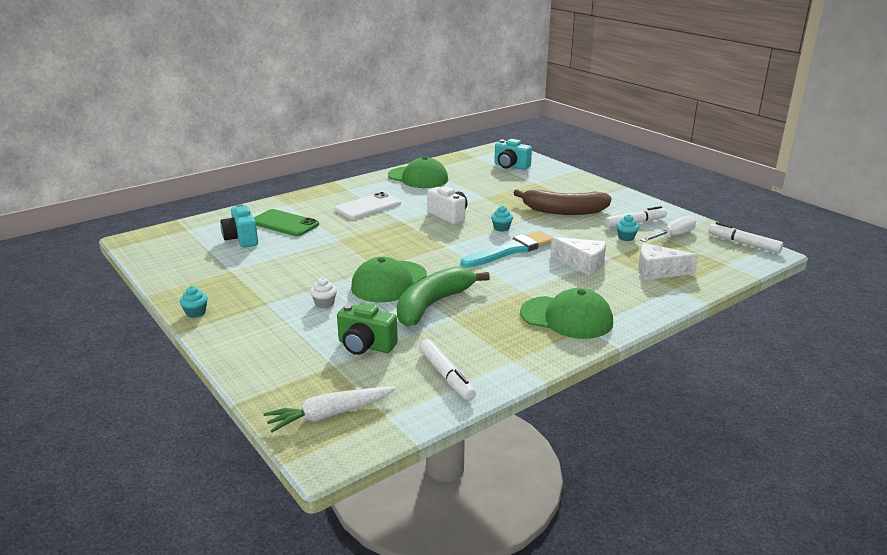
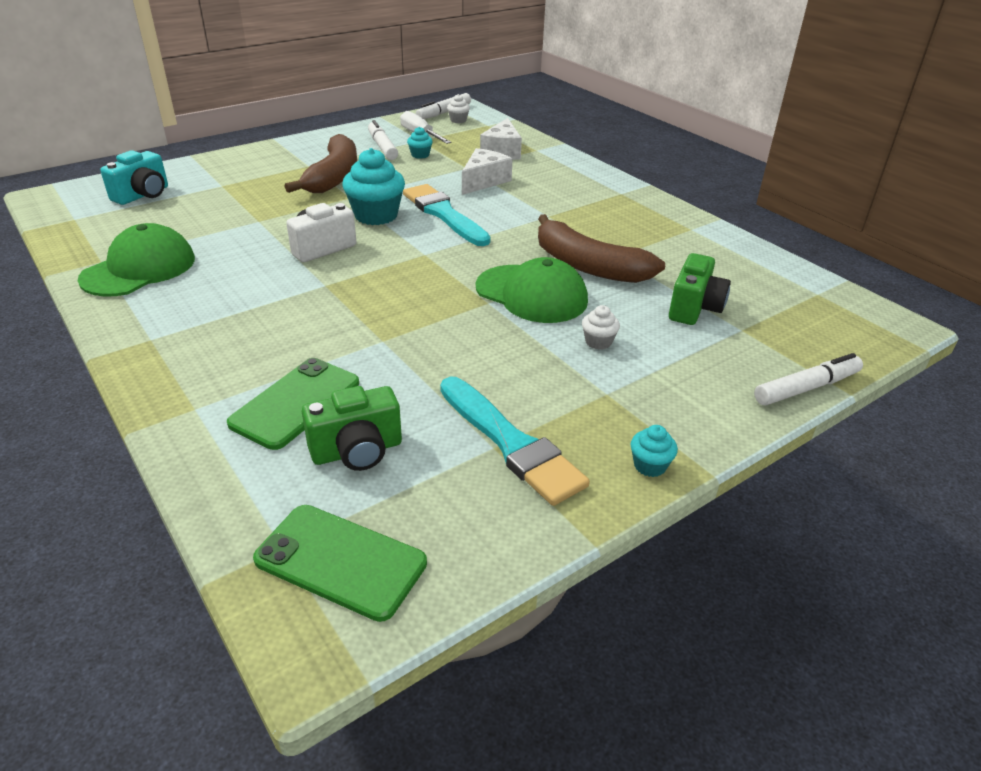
camera: 90 degrees left, 10 degrees up
turquoise camera [220,204,258,248] -> green camera [302,386,402,471]
white carrot [264,387,396,433] -> none
white phone [335,192,401,219] -> none
green banana [397,267,490,327] -> brown banana [538,214,665,283]
white marker [419,339,476,401] -> white marker moved to [754,353,863,405]
turquoise cupcake [491,206,513,232] -> turquoise cupcake [342,148,405,225], size x2.06
green cap [520,288,613,339] -> none
none -> green phone [253,505,427,622]
none -> turquoise brush [440,377,590,506]
none -> white cupcake [447,94,470,123]

